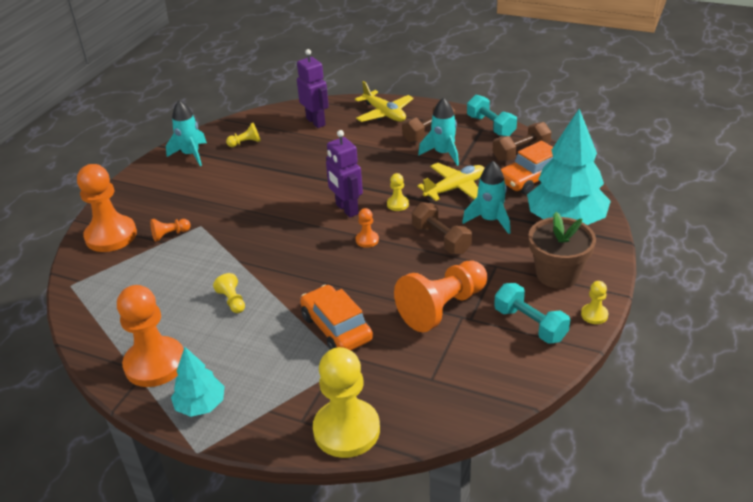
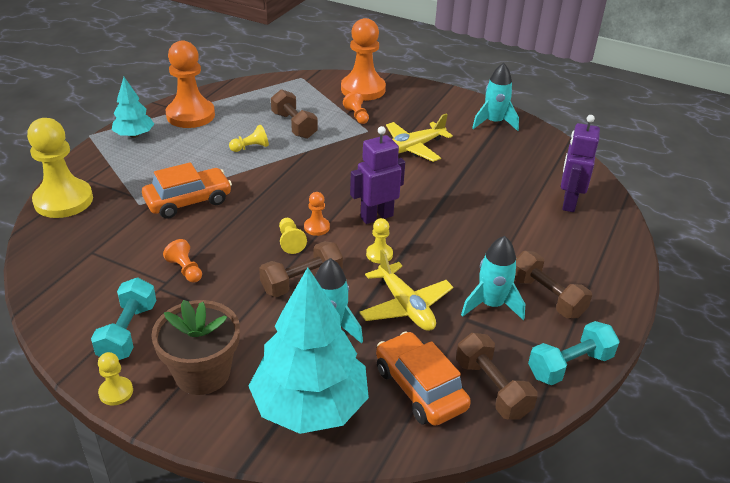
camera: 90 degrees right, 0 degrees up
yellow pawn [226,123,261,147] -> yellow pawn moved to [279,218,307,254]
purple robot [297,49,329,128] -> purple robot turned 135 degrees clockwise [561,115,600,212]
yellow plane [355,81,414,122] -> yellow plane moved to [386,113,453,162]
orange pawn [394,260,487,332] -> orange pawn [163,239,202,283], size x0.44
turquoise dumbbell [494,283,570,344] -> turquoise dumbbell turned 45 degrees counterclockwise [91,278,156,360]
none -> brown dumbbell [271,89,318,139]

